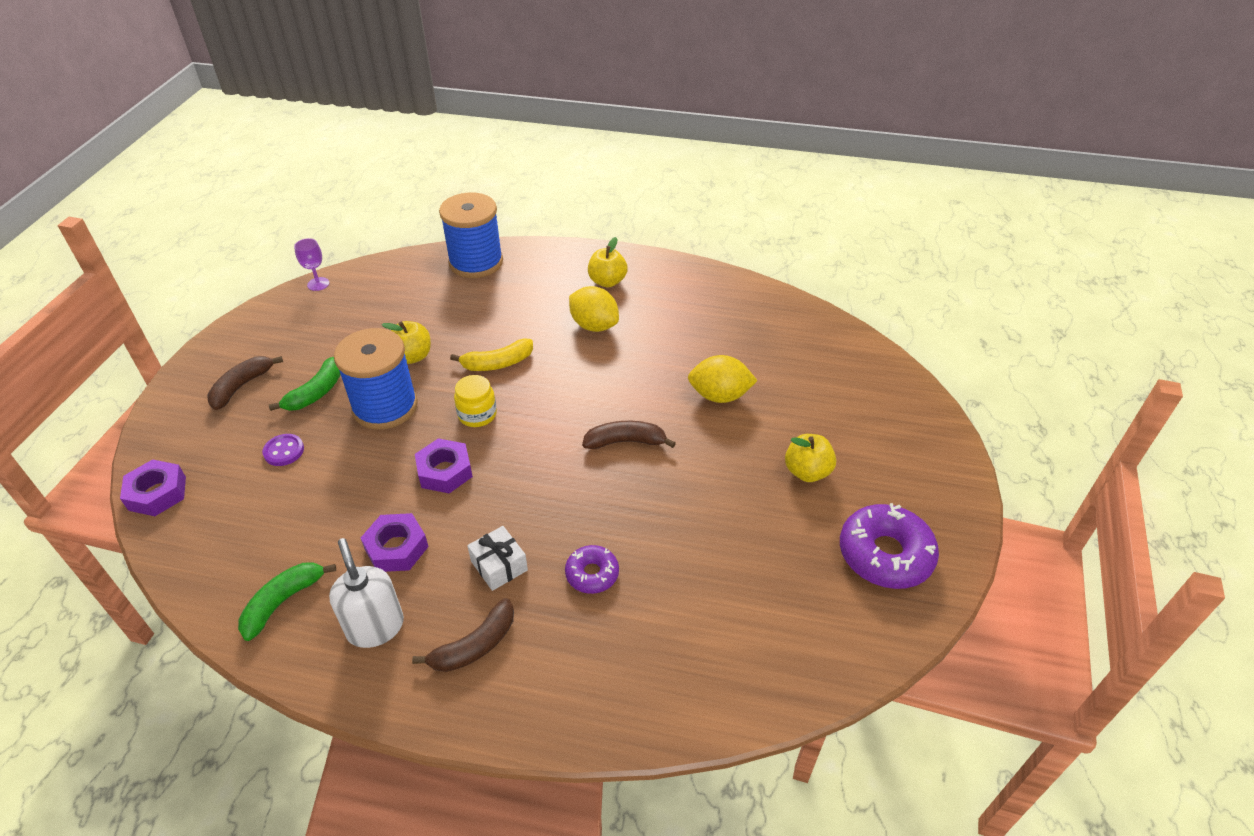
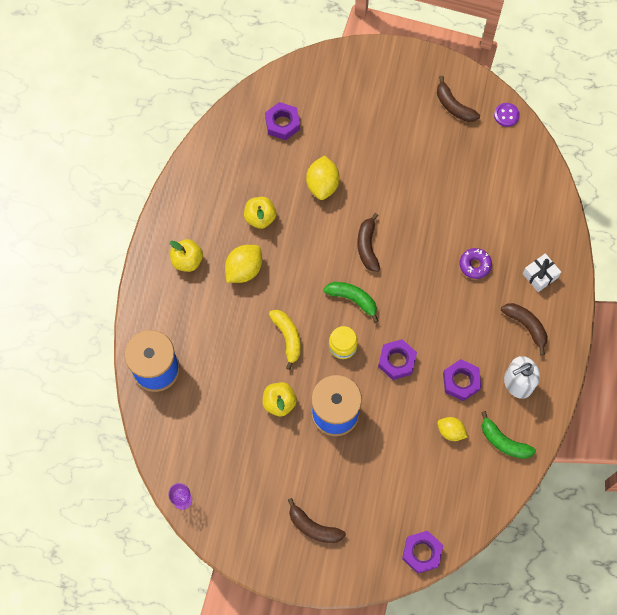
camera: 90 degrees left, 25 degrees up
purple button [262,434,304,466] -> purple button moved to [494,103,520,127]
green banana [269,357,341,411] -> green banana moved to [323,282,378,323]
white gift [467,526,528,591] -> white gift moved to [522,253,561,292]
yellow apple [785,434,836,482] -> yellow apple moved to [244,197,276,229]
purple donut [840,503,939,589] -> brown banana [437,76,480,122]
none -> purple nut [265,102,300,140]
none -> yellow lemon [437,417,468,441]

